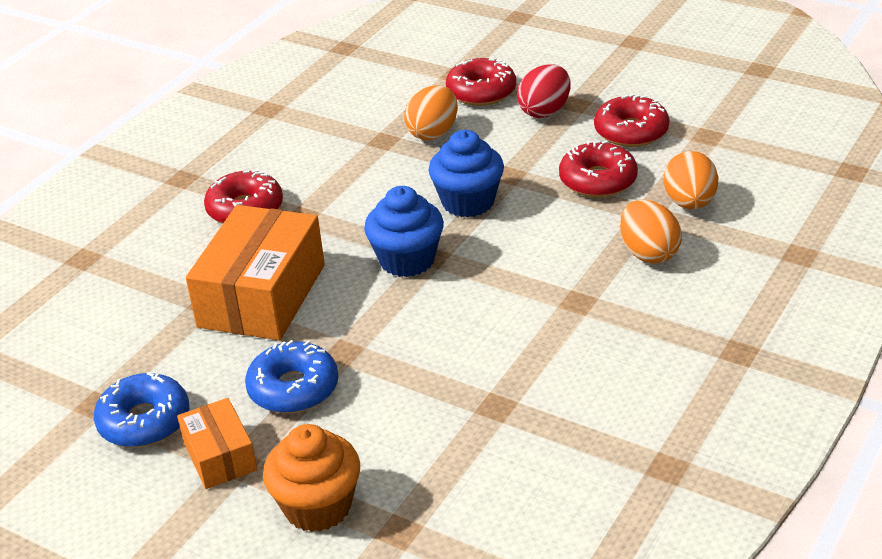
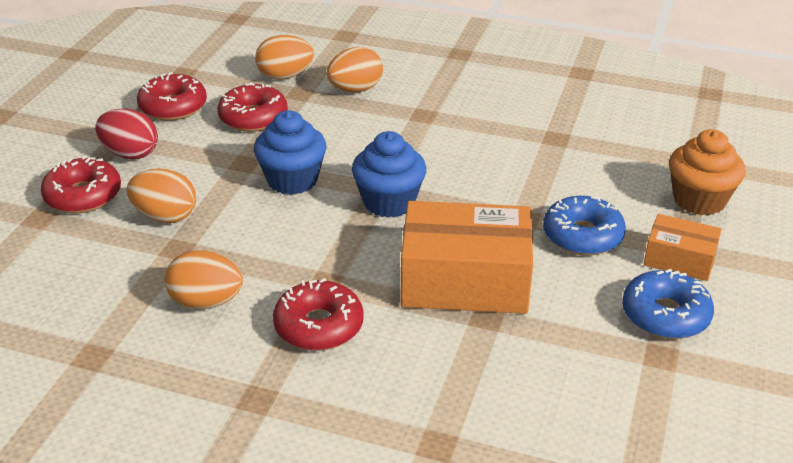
camera: 105 degrees left, 0 degrees up
orange box [177,398,257,489] -> orange box turned 60 degrees clockwise [644,214,722,281]
none -> orange egg [165,250,243,309]

